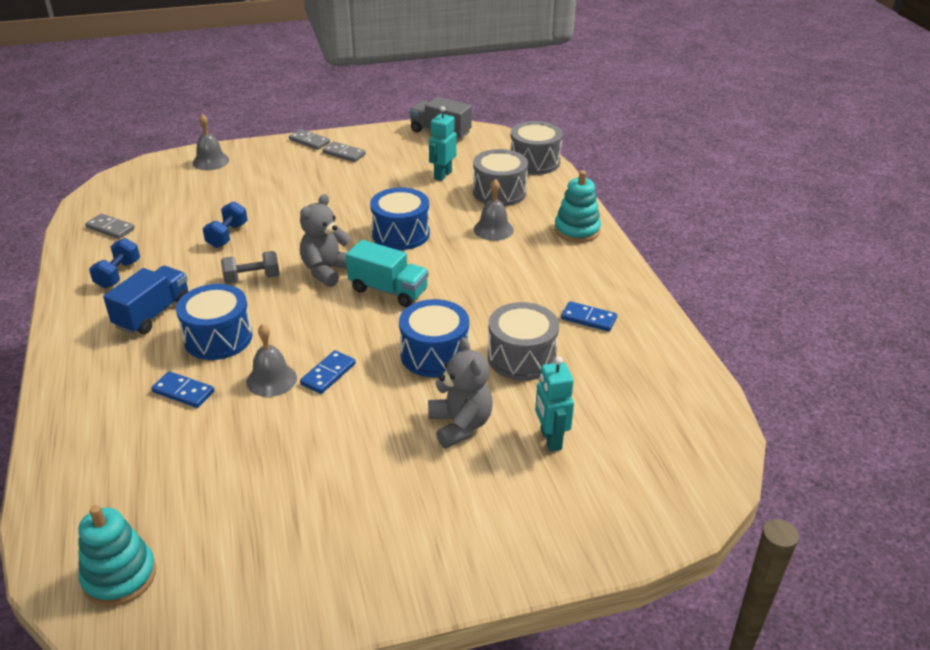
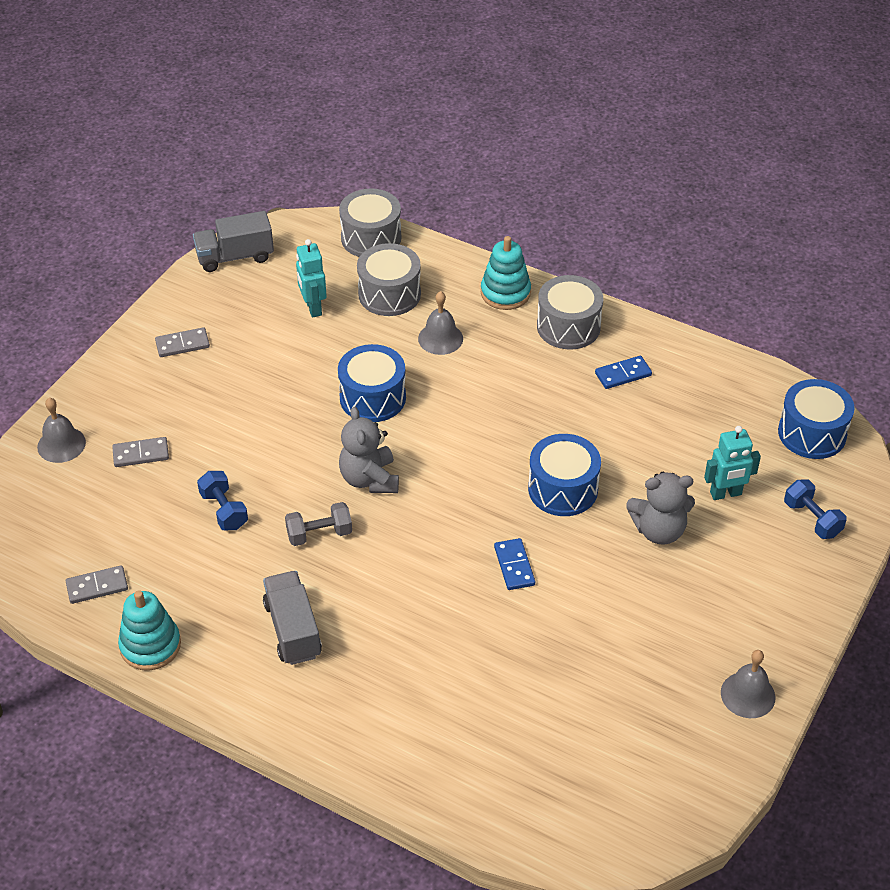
camera: 45 degrees left, 10 degrees up
turquoise stacking toy [78,505,156,607] -> turquoise stacking toy moved to [118,590,181,671]
blue dumbbell [89,238,140,288] -> blue dumbbell moved to [784,479,847,539]
blue truck [103,266,189,334] -> grey truck [263,571,322,665]
blue domino [151,371,215,408] -> none
blue drum [176,284,253,360] -> blue drum moved to [778,379,854,459]
grey dumbbell [221,251,279,284] -> grey dumbbell turned 45 degrees clockwise [285,502,352,546]
grey bell [247,324,297,397] -> grey bell moved to [721,650,776,718]
grey domino [289,129,330,150] -> grey domino moved to [112,437,169,467]
turquoise truck [346,240,429,307] -> none
grey teddy bear [428,337,493,448] -> grey teddy bear turned 150 degrees clockwise [626,472,695,544]
grey drum [488,302,559,381] -> grey drum moved to [537,275,603,350]
turquoise robot [535,356,574,452] -> turquoise robot turned 45 degrees counterclockwise [704,426,761,500]

